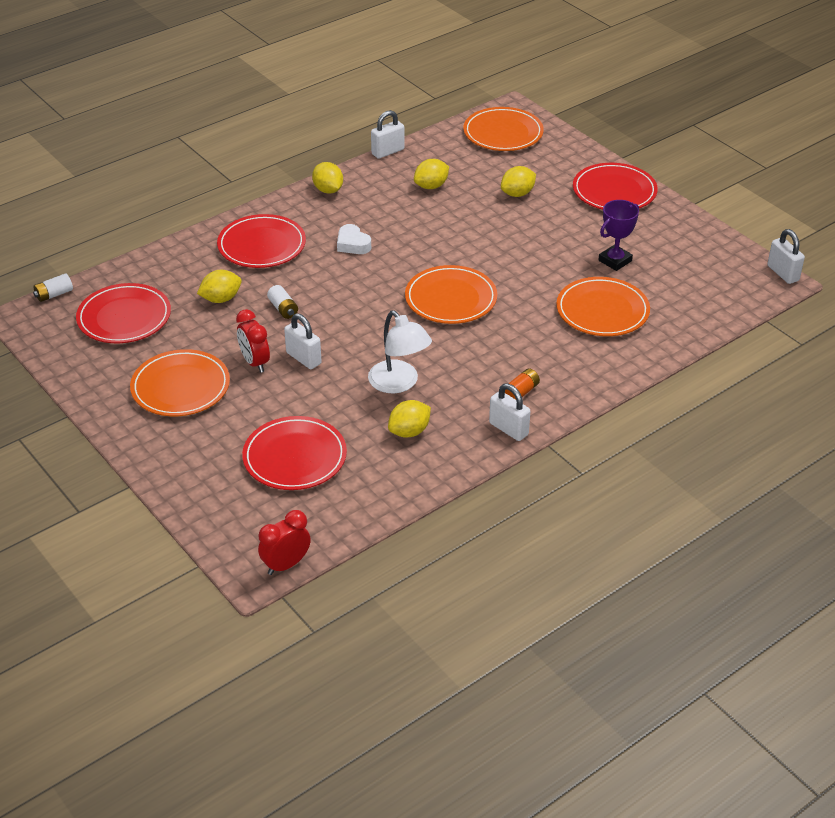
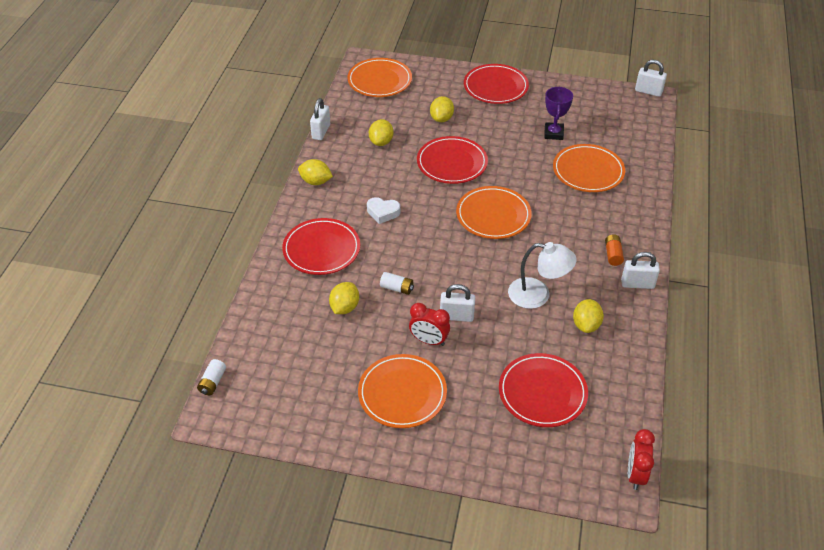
camera: 40 degrees left, 5 degrees up
red plate [76,283,171,343] -> red plate moved to [417,136,488,184]

